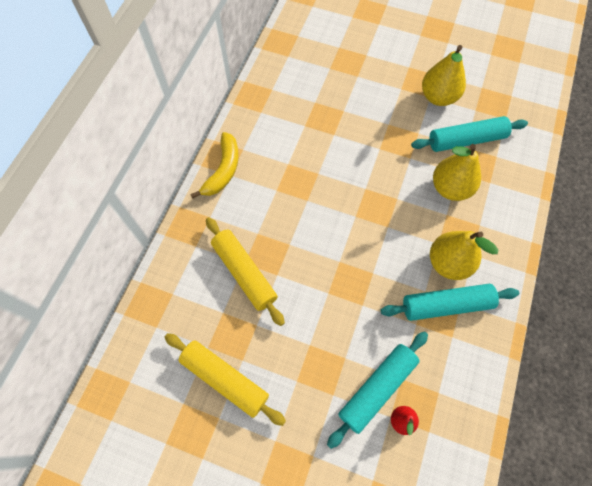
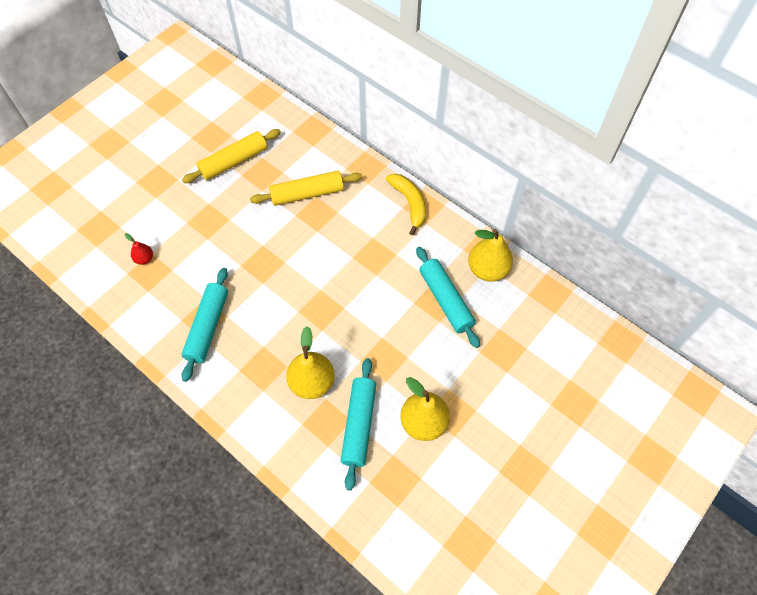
camera: 110 degrees right, 5 degrees down
yellow banana [190,132,239,199] -> yellow banana turned 150 degrees counterclockwise [386,174,426,236]
turquoise rolling pin [327,332,428,449] -> turquoise rolling pin moved to [416,247,480,348]
yellow pear [430,231,498,280] -> yellow pear moved to [468,229,513,282]

